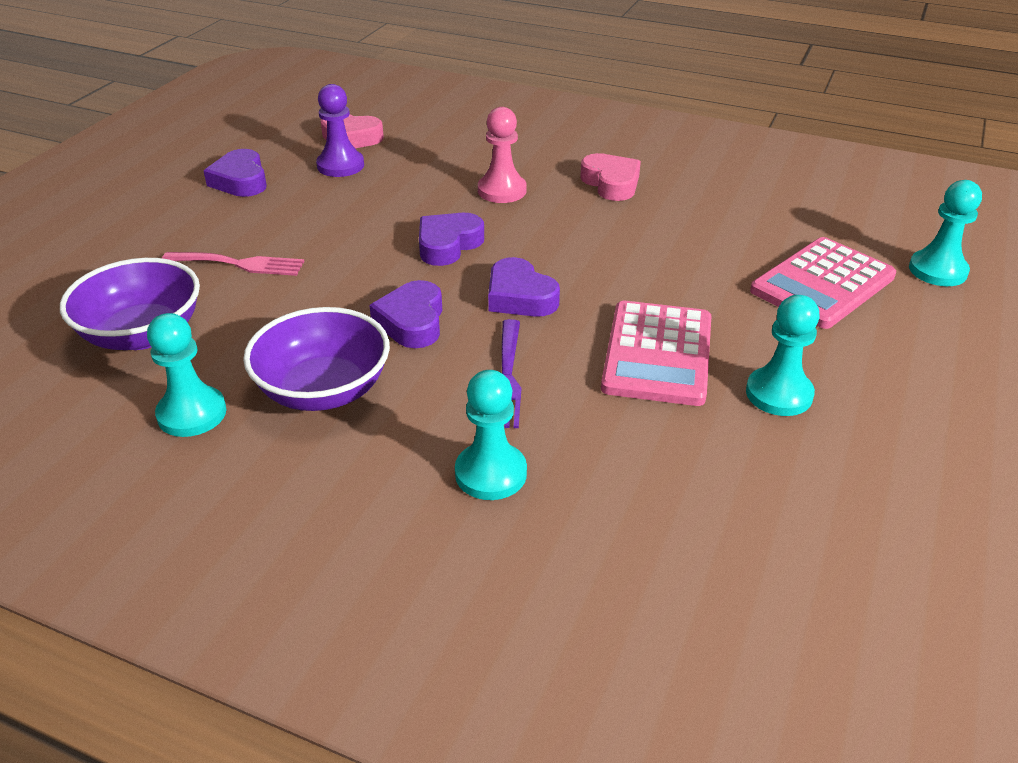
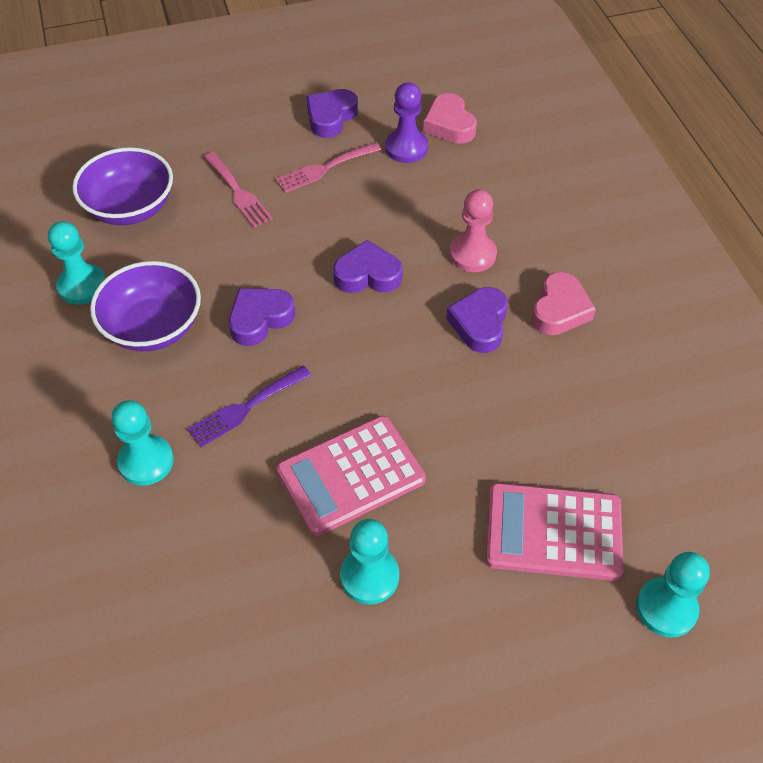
camera: 50 degrees right, 15 degrees up
purple heart [488,257,560,317] -> purple heart moved to [446,287,508,353]
none -> pink fork [276,142,381,193]

